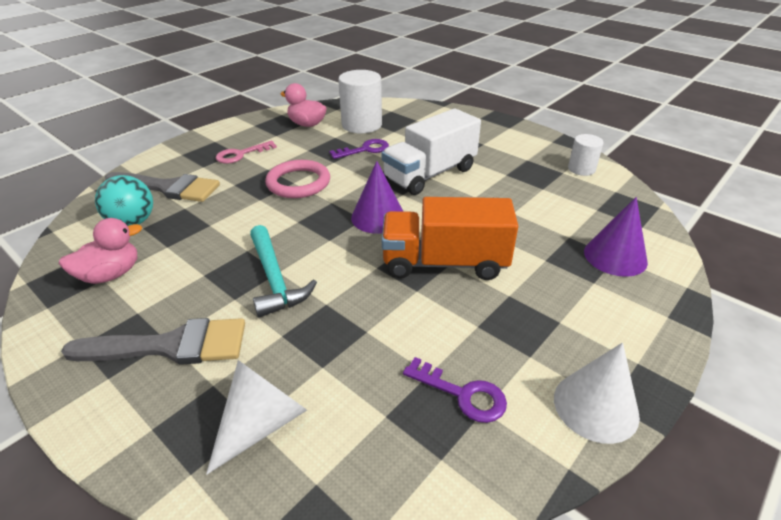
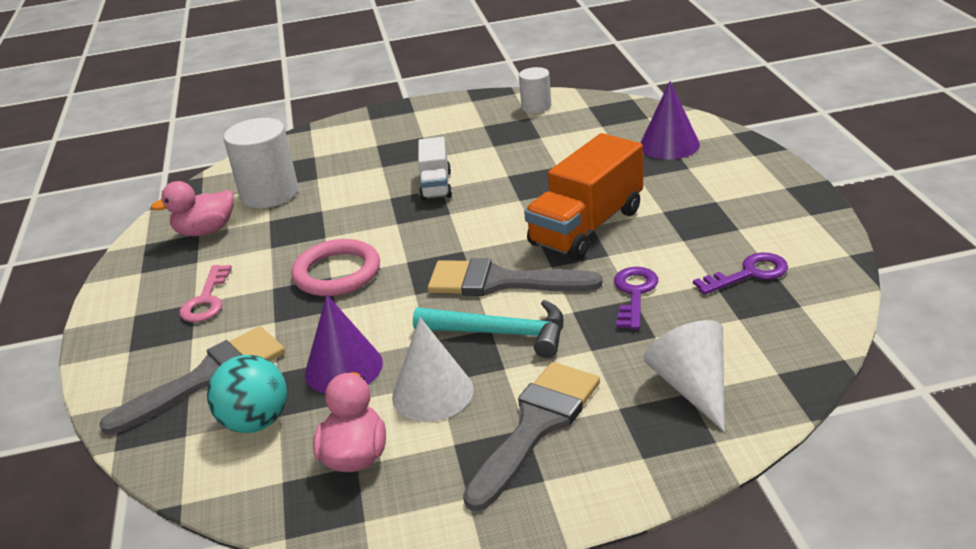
camera: 50 degrees left, 5 degrees down
purple key [329,139,389,159] -> purple key moved to [614,267,658,329]
purple cone [351,161,403,234] -> purple cone moved to [305,294,383,394]
white truck [381,108,481,195] -> white truck [418,137,452,201], size x0.57
white cone [554,343,640,444] -> white cone moved to [392,317,474,422]
none -> grey brush [428,258,602,296]

